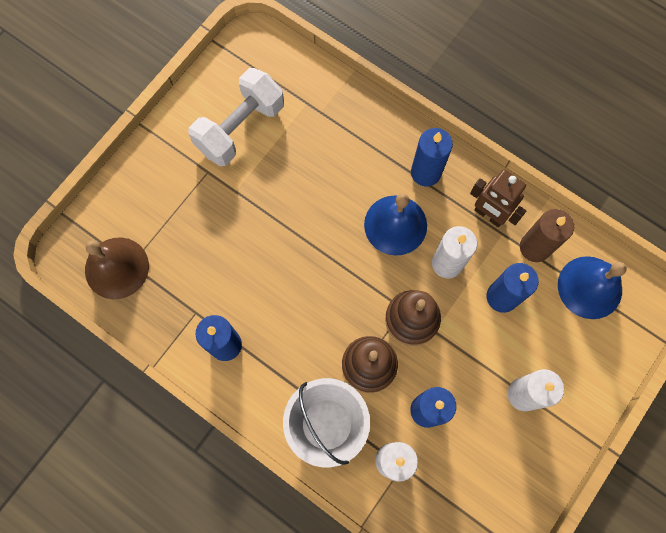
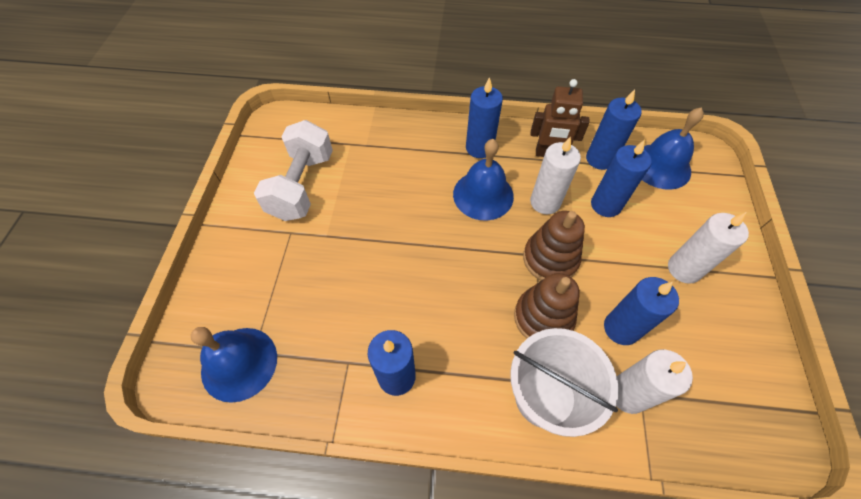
camera: 30 degrees left, 15 degrees down
brown bell [85,237,149,299] -> blue bell [191,327,277,403]
brown candle [520,209,574,262] -> blue candle [586,89,642,170]

